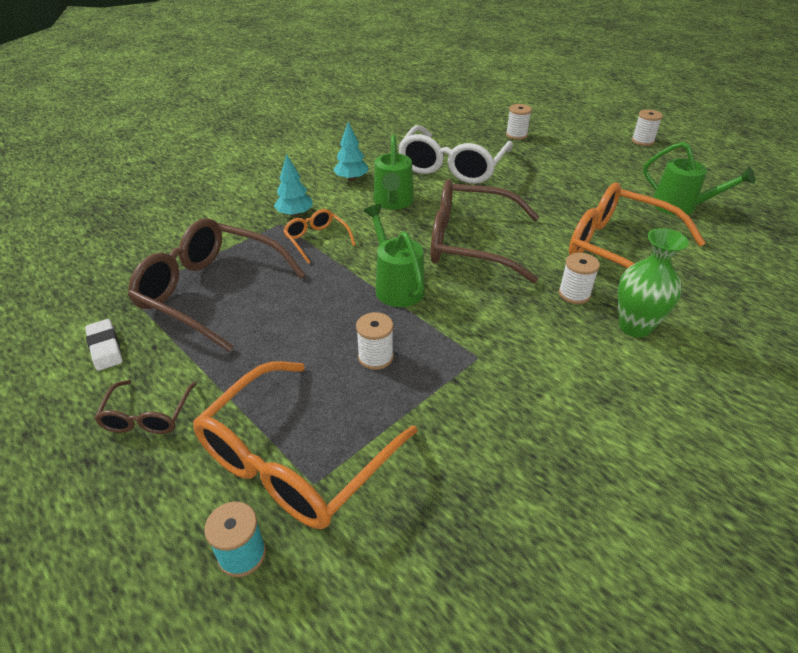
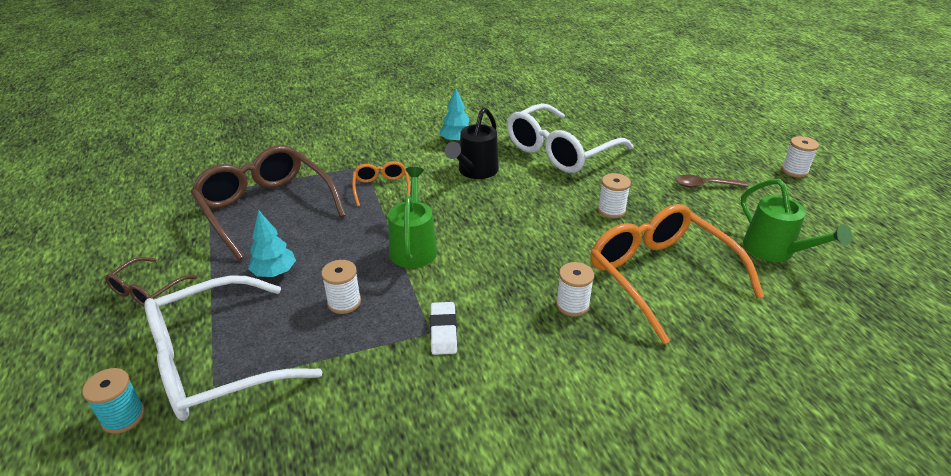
camera: 25 degrees right, 5 degrees down
white eraser [85,319,123,371] -> white eraser moved to [430,302,457,355]
orange glasses [193,361,417,529] -> white glasses [144,275,322,421]
turquoise tree [274,154,313,217] -> turquoise tree moved to [248,210,296,277]
green watering can [373,135,414,210] -> black watering can [445,107,499,179]
brown glasses [430,179,539,283] -> none
white spool [506,104,532,140] -> white spool moved to [598,173,631,218]
green vase [618,228,689,338] -> none
none -> brown spoon [675,175,748,188]

